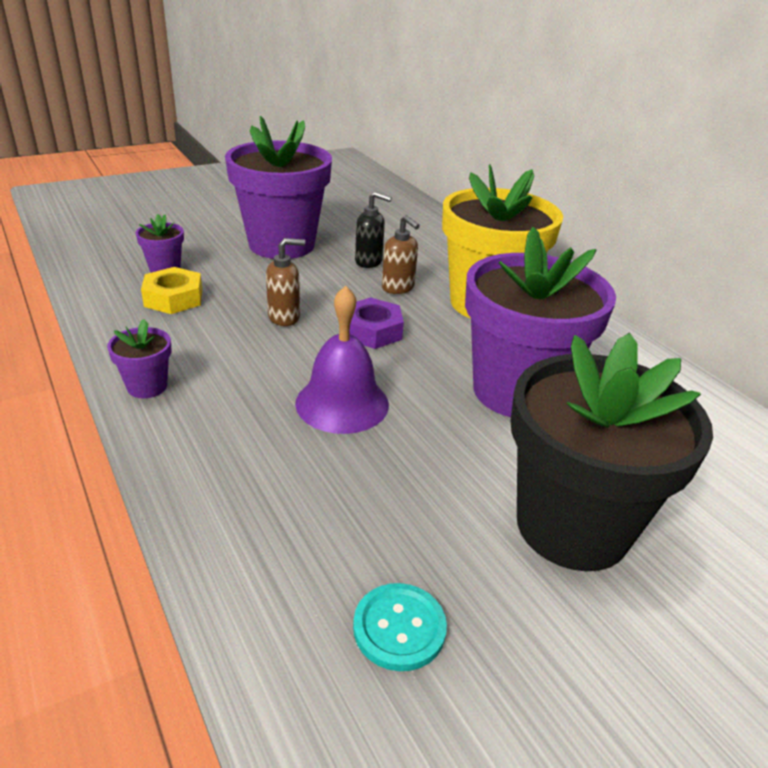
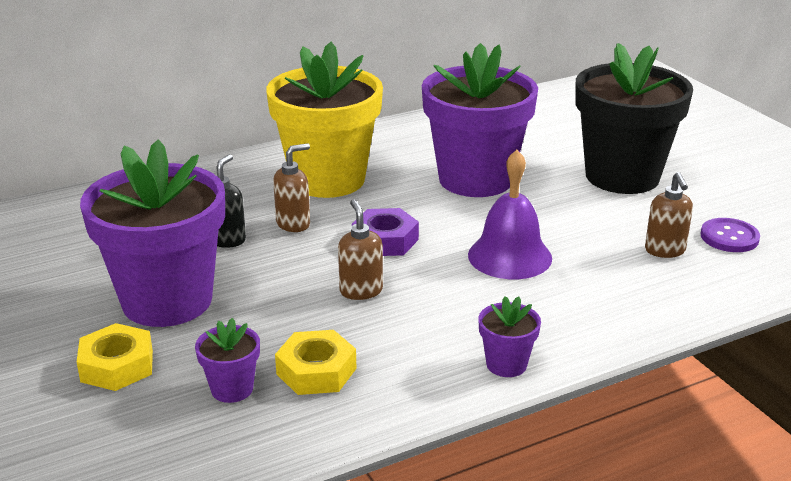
camera: 85 degrees left, 5 degrees down
turquoise button [353,583,447,671] -> purple button [700,218,760,252]
none -> yellow nut [77,323,153,391]
none -> brown soap dispenser [645,172,693,258]

